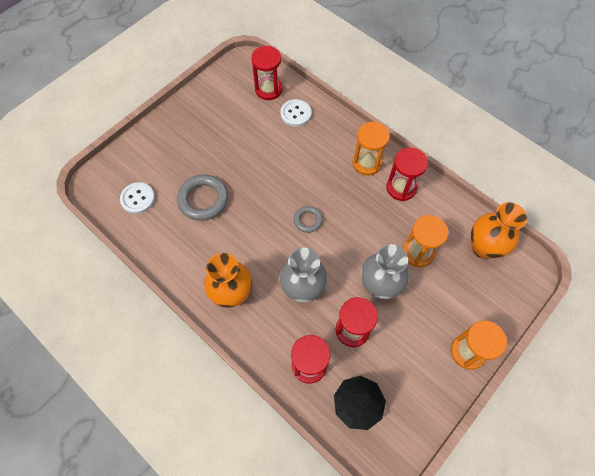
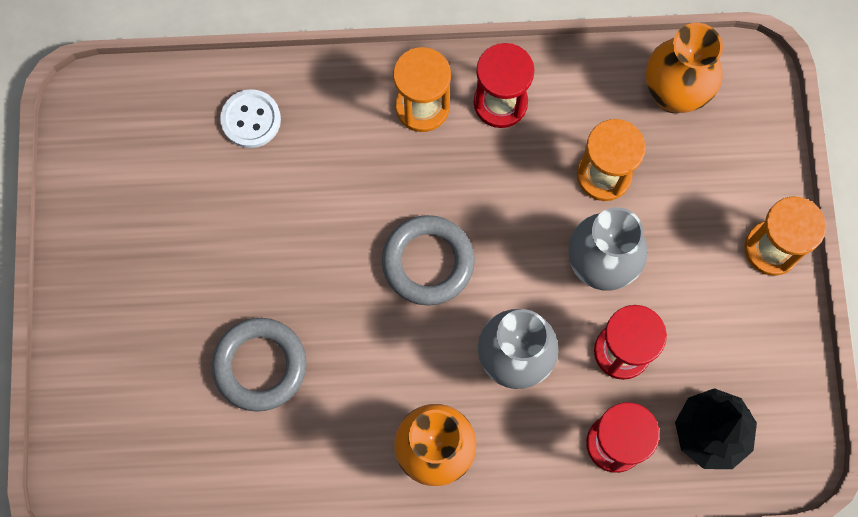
camera: 45 degrees left, 10 degrees up
white button [120,182,155,214] -> none
red hourglass [251,46,282,100] -> none
grey ring [294,206,323,233] -> grey ring [382,215,475,306], size x1.79

